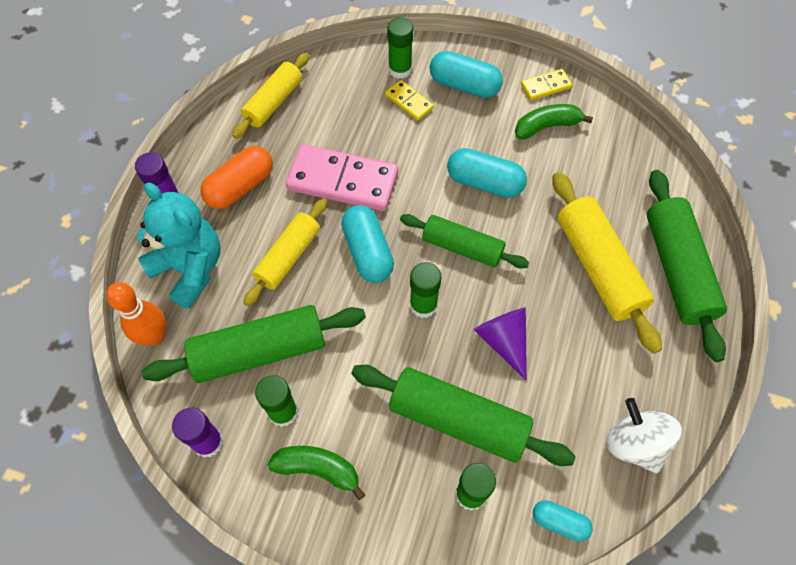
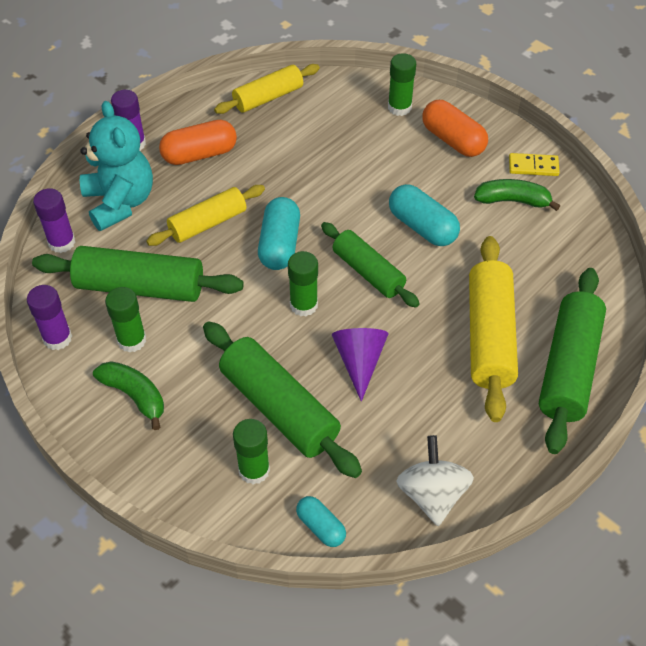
camera: 25 degrees right, 10 degrees down
orange bowling pin [106,282,166,345] -> purple glue stick [33,188,76,253]
pink domino [286,144,398,211] -> none
yellow domino [385,80,434,121] -> none
turquoise capsule [430,51,503,98] -> orange capsule [422,100,488,157]

